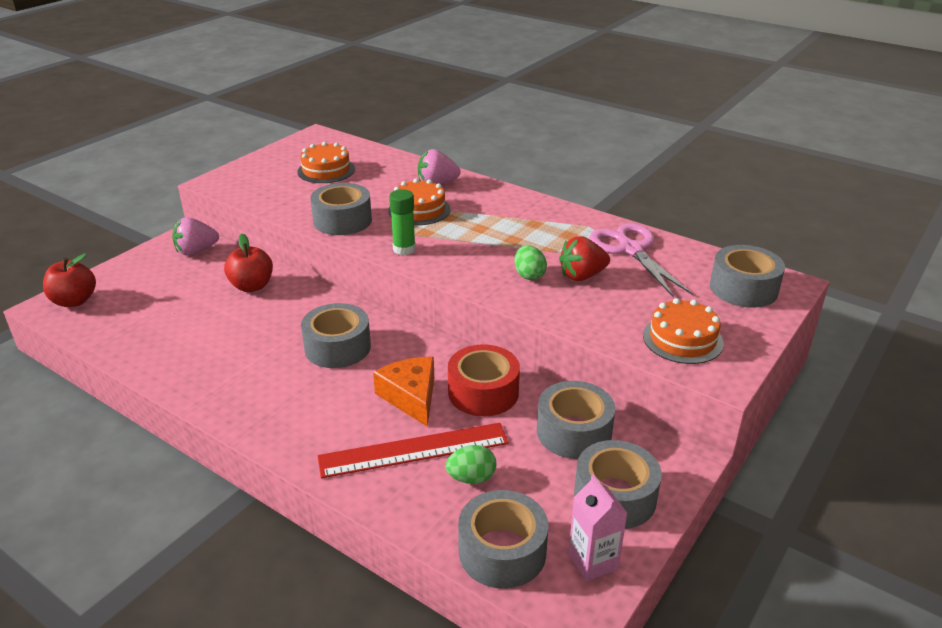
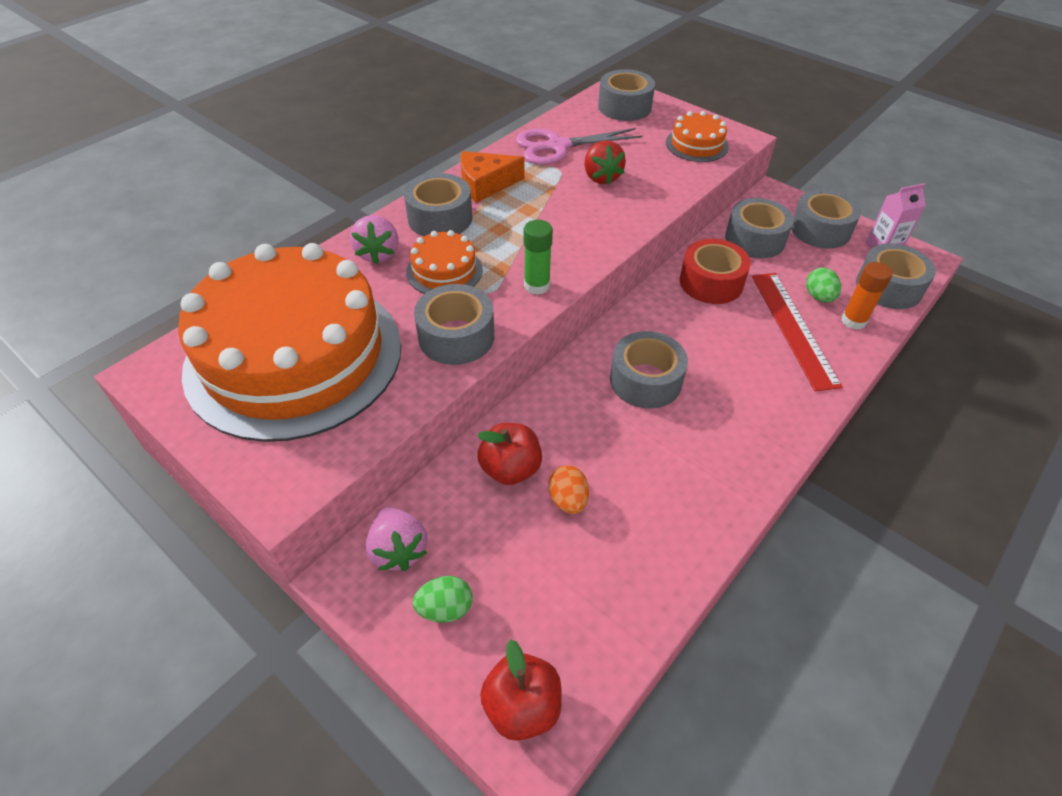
camera: 85 degrees left, 15 degrees up
orange cake [297,142,355,183] -> orange cake [178,243,401,442], size x2.48
orange cheese [373,357,434,427] -> orange cheese moved to [460,151,525,203]
green egg [514,245,547,280] -> green egg moved to [412,576,472,623]
none -> grey tape [404,173,472,236]
none -> orange egg [549,465,589,514]
none -> orange glue stick [841,262,892,330]

